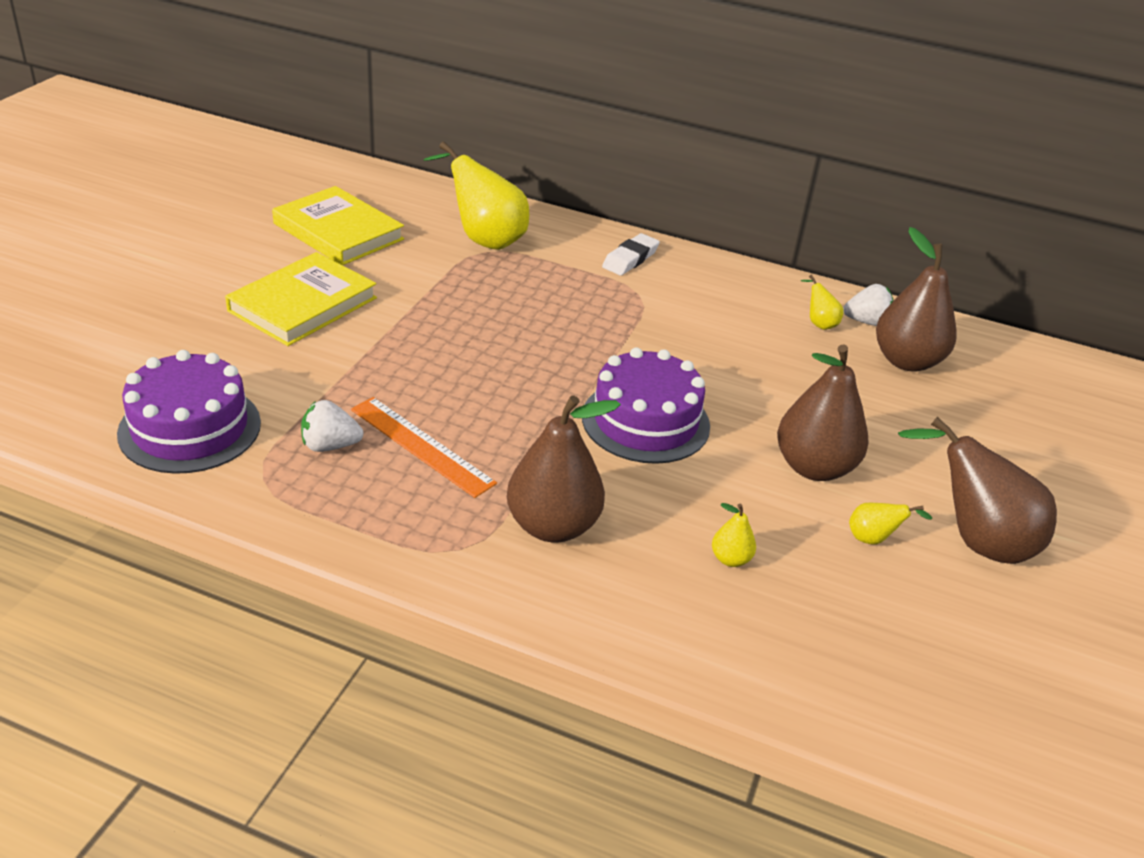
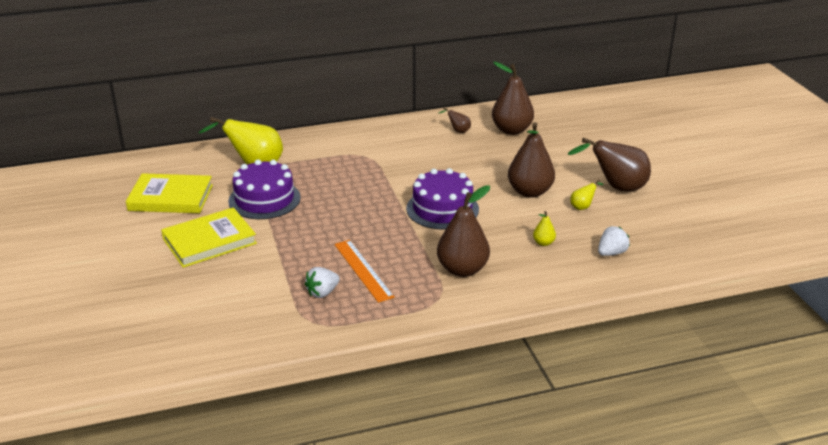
camera: 35 degrees left, 5 degrees down
purple cake [117,350,261,474] -> purple cake moved to [228,159,301,219]
yellow book [225,252,377,346] -> yellow book turned 60 degrees clockwise [161,207,257,268]
orange ruler [351,397,497,498] -> orange ruler turned 60 degrees clockwise [334,240,395,303]
white eraser [602,233,660,275] -> none
yellow pear [801,275,843,330] -> brown pear [439,108,471,133]
white strawberry [843,284,894,326] -> white strawberry moved to [598,226,630,256]

